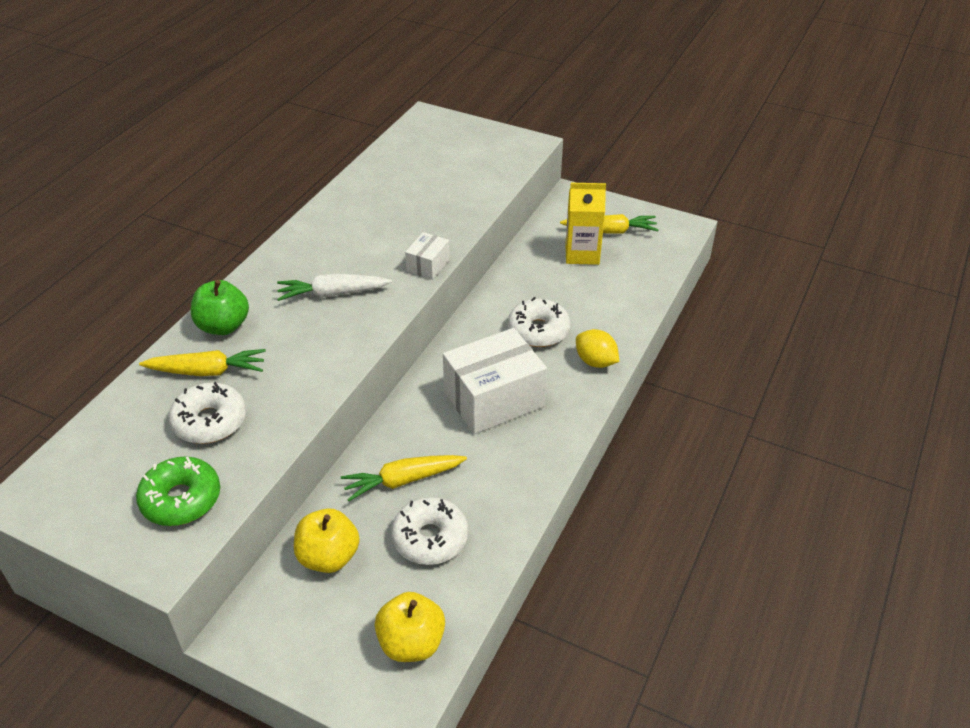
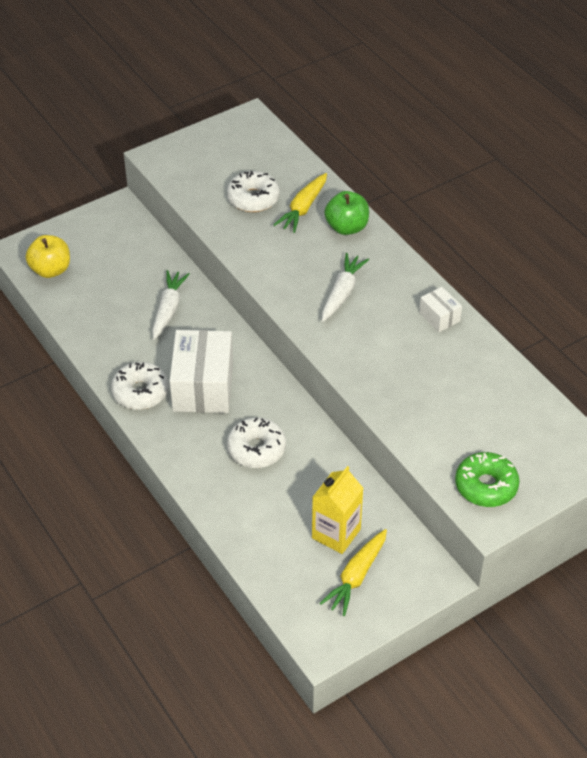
camera: 120 degrees right, 5 degrees up
green donut [136,457,220,526] -> green donut moved to [455,452,520,507]
yellow apple [294,509,360,573] -> none
yellow carrot [341,455,467,501] -> white carrot [152,270,190,340]
white donut [391,497,468,565] -> white donut moved to [111,362,169,410]
white box [405,232,450,280] -> white box moved to [419,287,462,332]
yellow lemon [576,329,619,368] -> none

